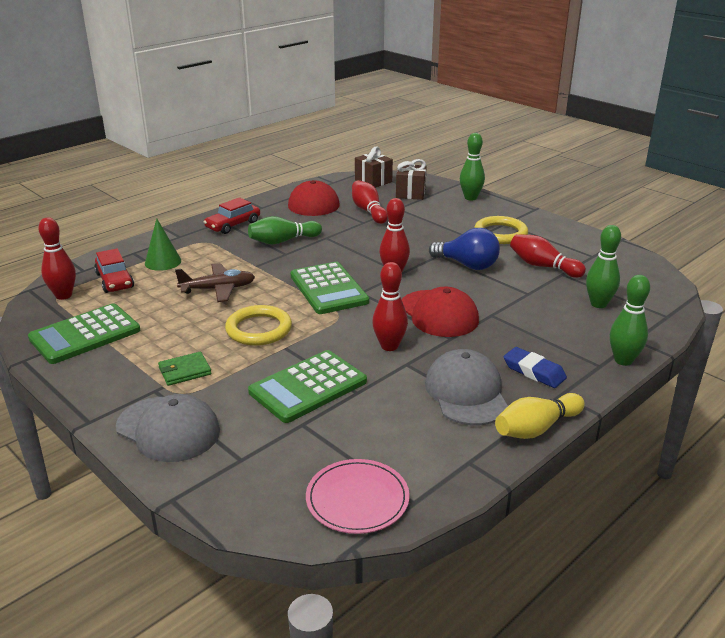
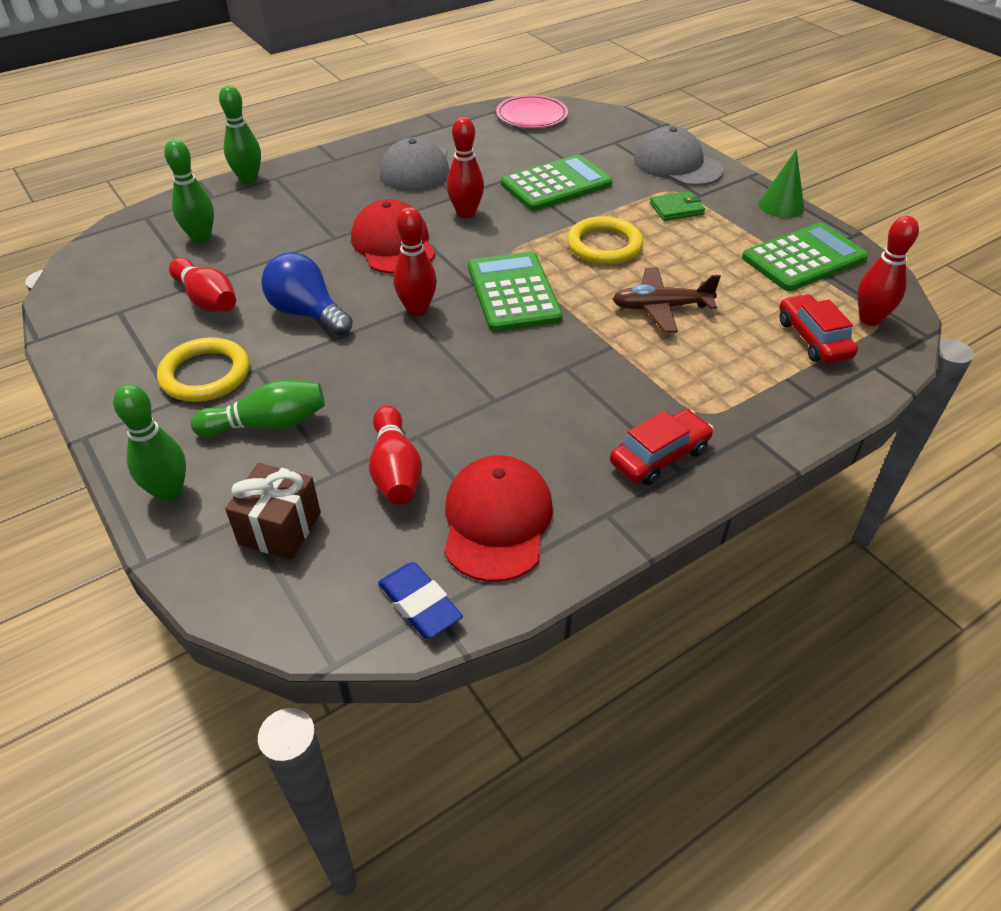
camera: 170 degrees left, 15 degrees up
green cone [145,218,181,271] -> green cone moved to [759,150,805,218]
green bowling pin [248,216,322,244] -> green bowling pin moved to [191,380,325,437]
brown gift [355,147,393,188] -> none
yellow bowling pin [495,393,585,439] -> none
blue eraser [503,347,567,388] -> blue eraser moved to [378,562,463,638]

